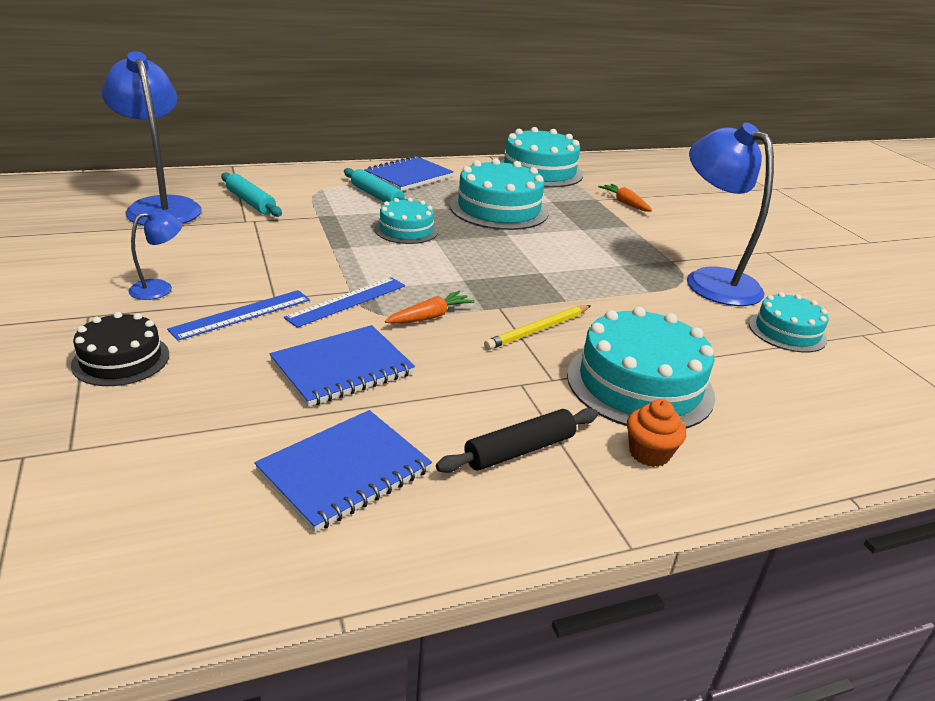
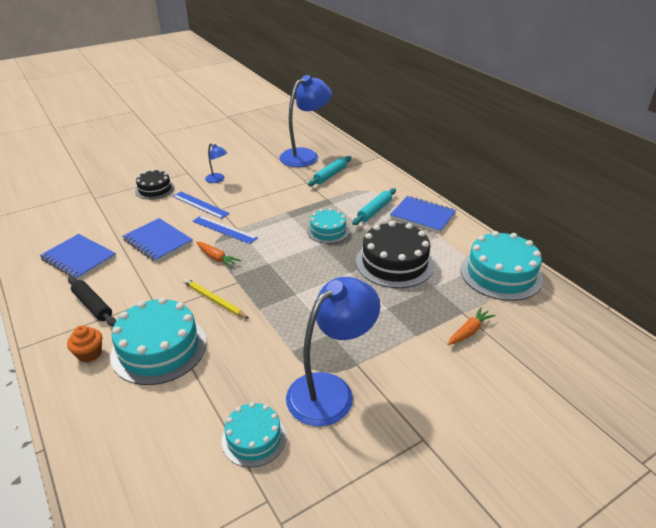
camera: 80 degrees right, 5 degrees up
turquoise cake [450,158,548,230] -> black cake [356,221,434,288]

